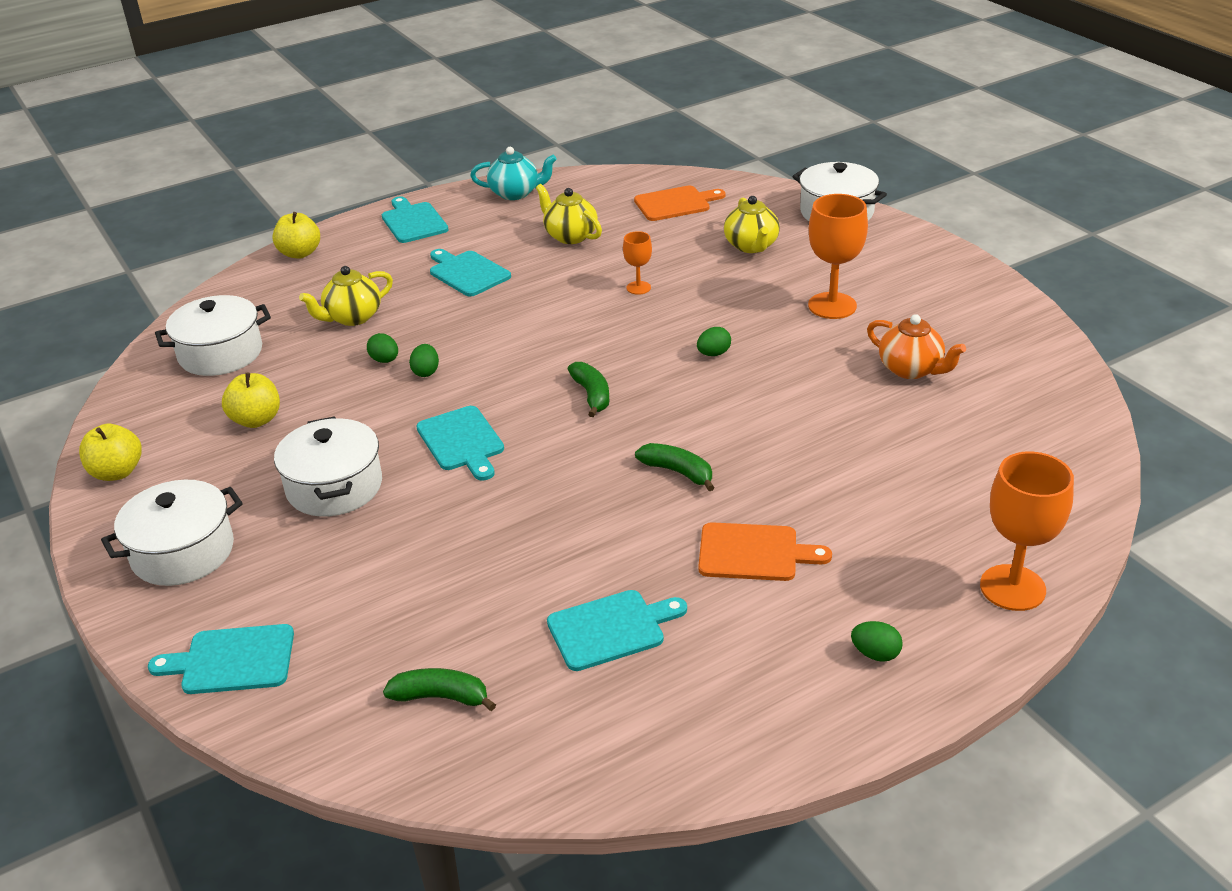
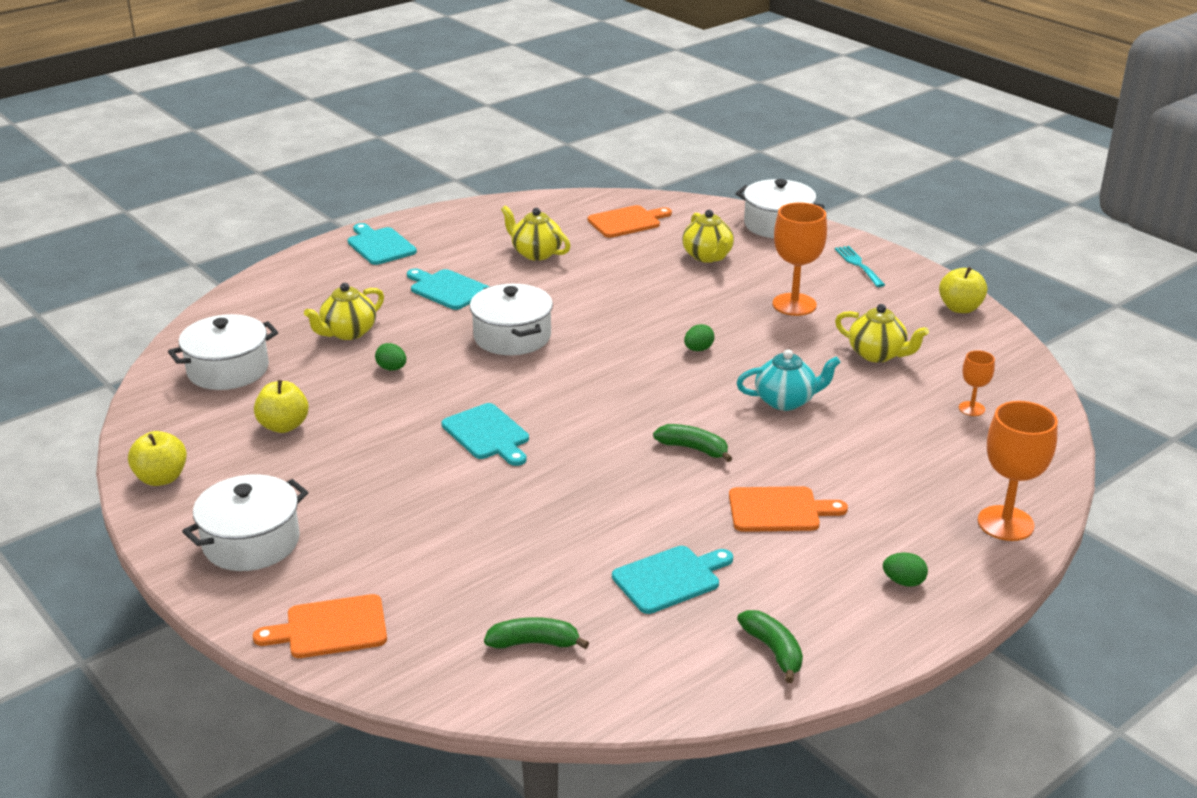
camera: 10 degrees left, 5 degrees down
turquoise cutting board [148,624,294,694] -> orange cutting board [253,594,387,658]
yellow apple [273,212,320,259] -> yellow apple moved to [939,267,987,313]
white pot [274,416,382,517] -> white pot moved to [470,284,553,355]
green egg [409,344,439,377] -> none
turquoise teapot [470,147,557,200] -> turquoise teapot moved to [736,349,841,411]
green banana [568,362,609,417] -> green banana moved to [737,610,803,683]
orange goblet [623,231,652,295] -> orange goblet moved to [959,350,995,416]
orange teapot [867,314,966,379] -> yellow teapot [835,304,929,363]
none -> turquoise fork [835,246,885,287]

